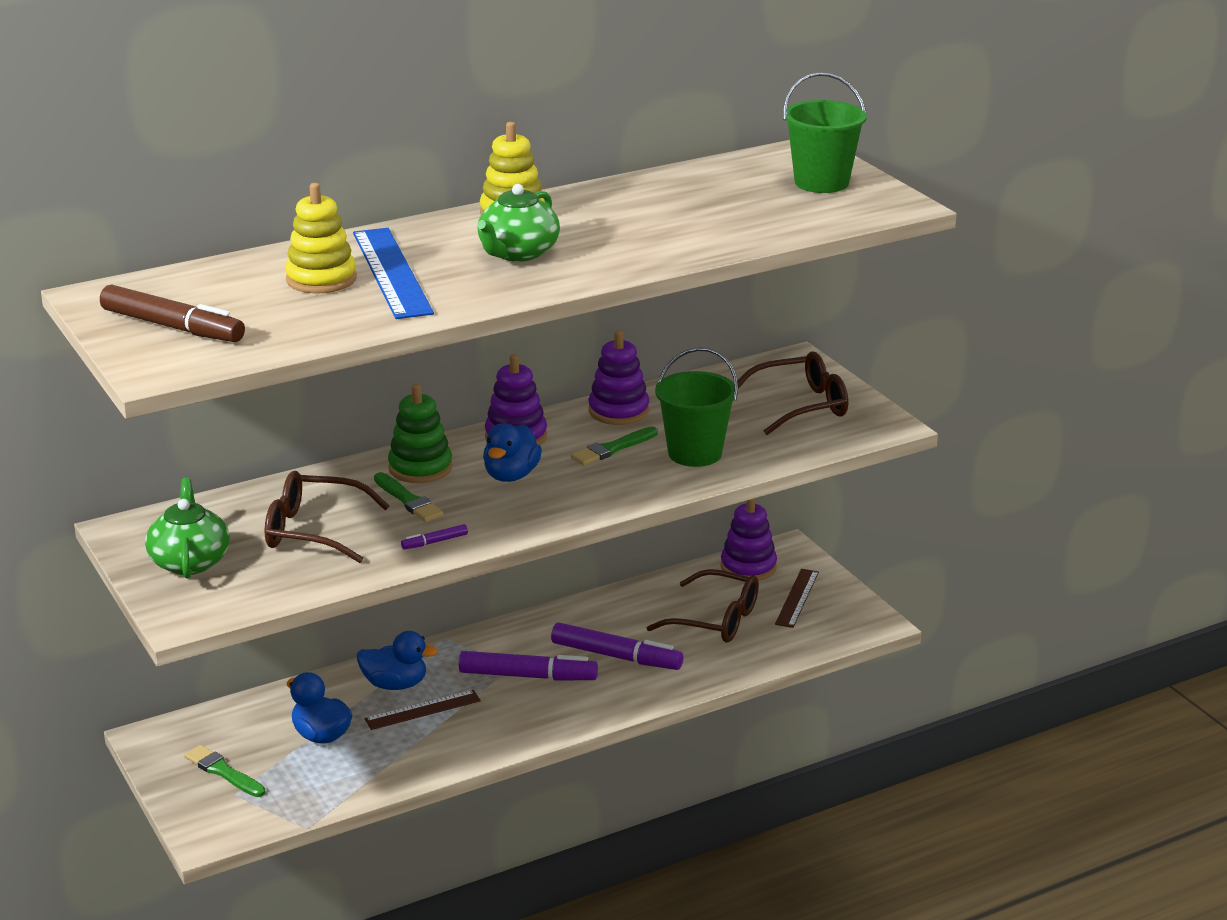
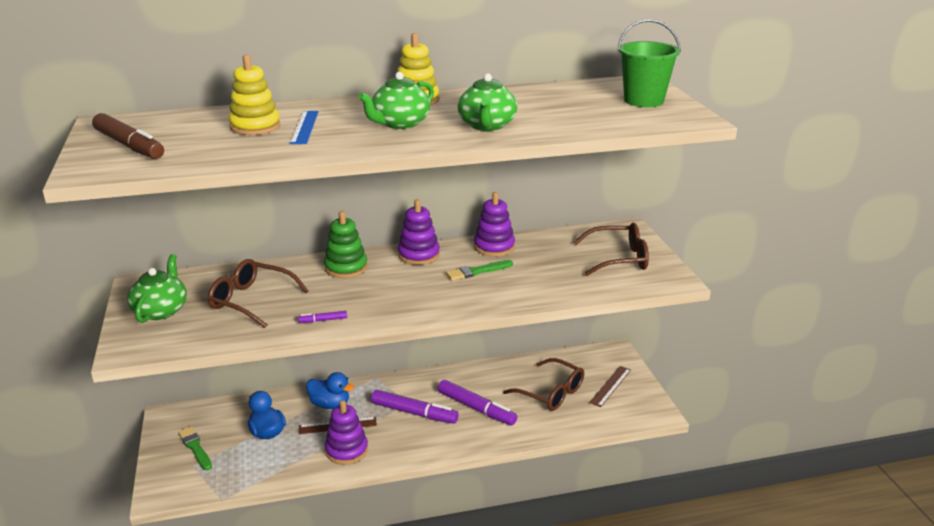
camera: 15 degrees right, 0 degrees up
blue ruler [353,228,434,319] -> blue ruler [290,111,319,144], size x0.60
green brush [374,472,444,522] -> none
blue duck [483,423,542,482] -> none
green bucket [655,347,738,467] -> none
purple stacking toy [721,498,777,581] -> purple stacking toy moved to [325,400,368,465]
none -> green teapot [458,73,517,131]

